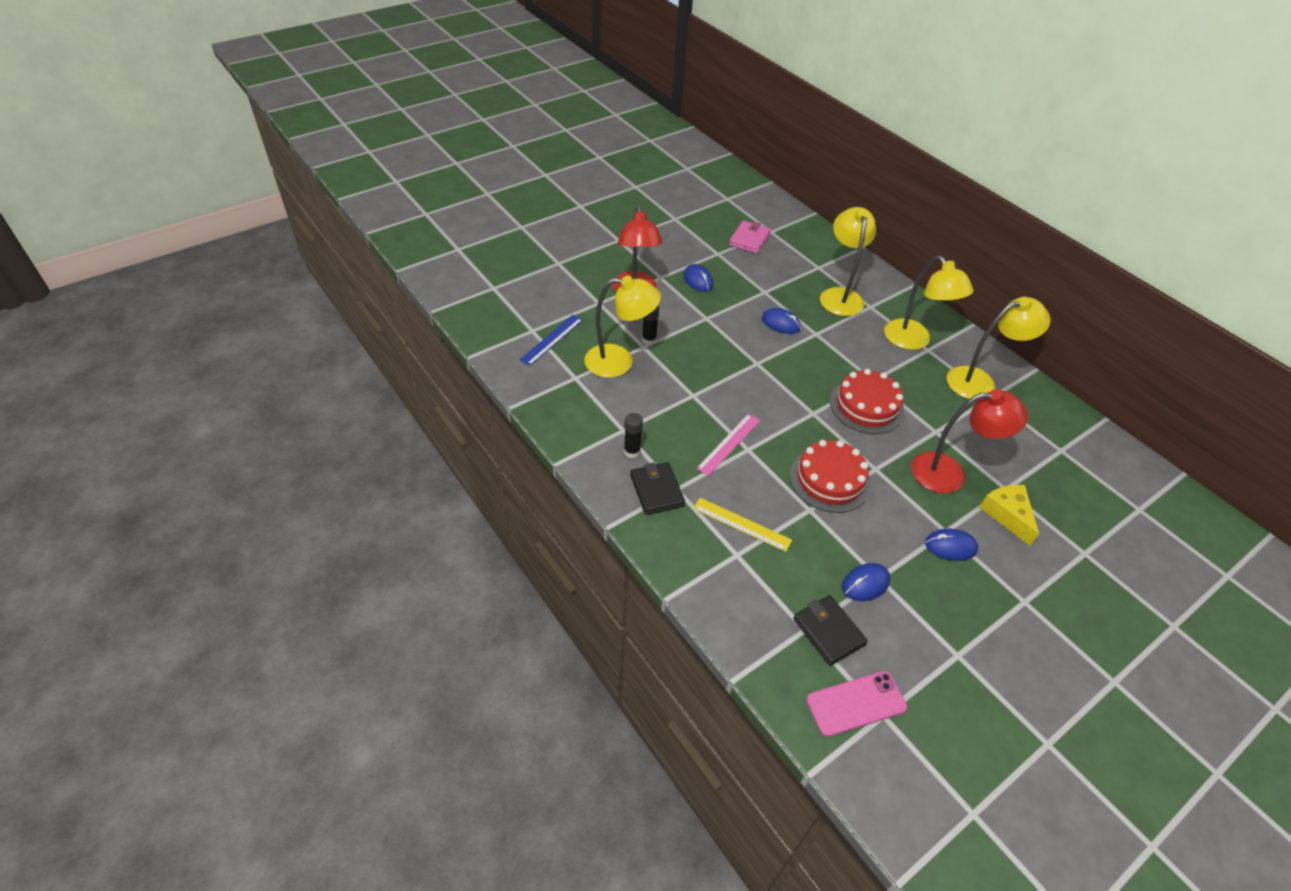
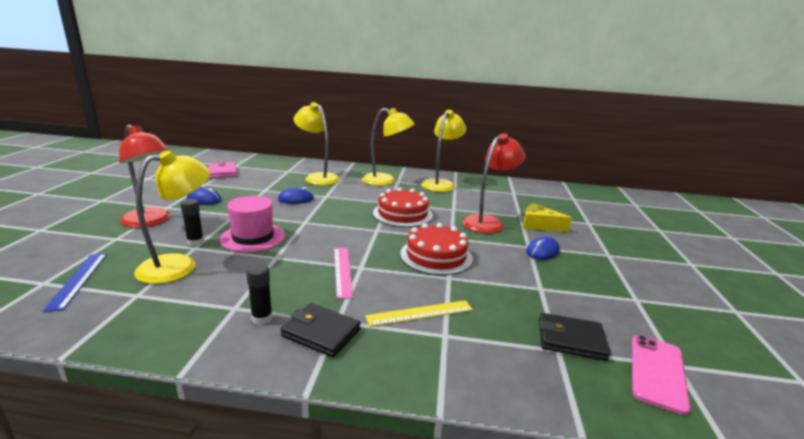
camera: 45 degrees left, 25 degrees down
blue mouse [842,563,890,601] -> none
none -> pink hat [220,196,285,253]

